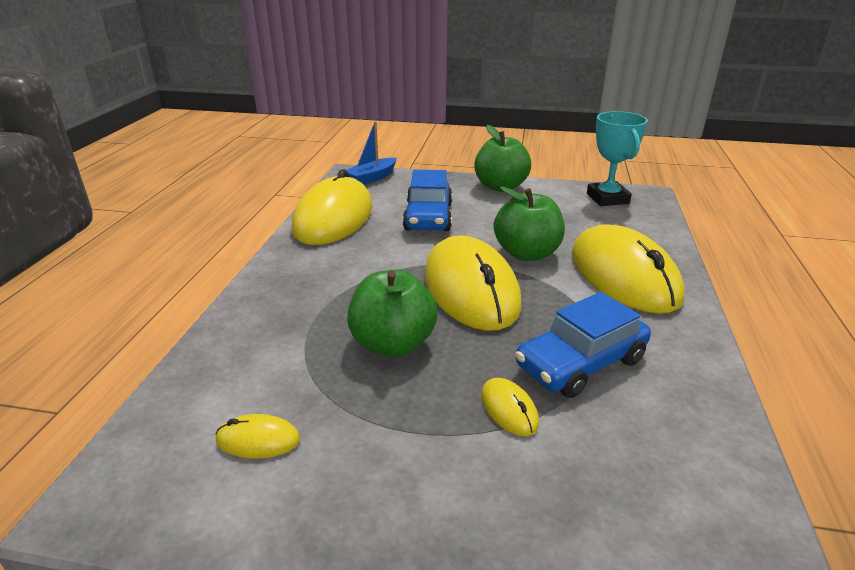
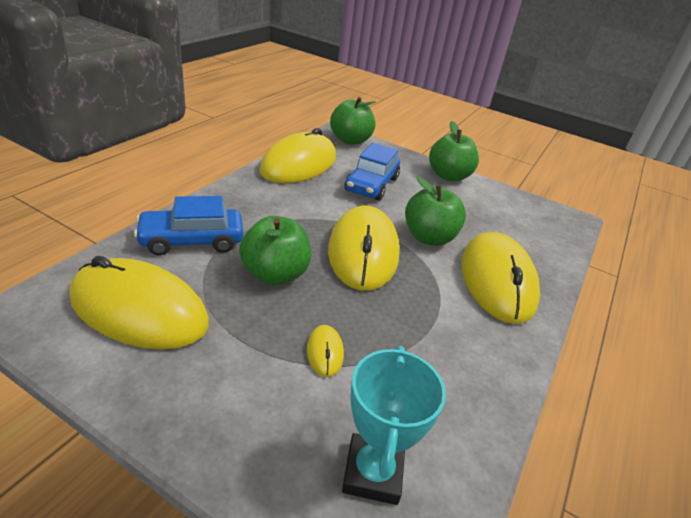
camera: 15 degrees right, 5 degrees up
yellow mouse [216,414,300,458] -> yellow mouse [69,256,209,349], size x2.47
blue boat [346,121,397,184] -> green apple [330,97,376,145]
blue car [515,292,651,398] -> blue car moved to [134,196,243,255]
turquoise trophy [587,111,648,206] -> turquoise trophy moved to [342,346,446,505]

